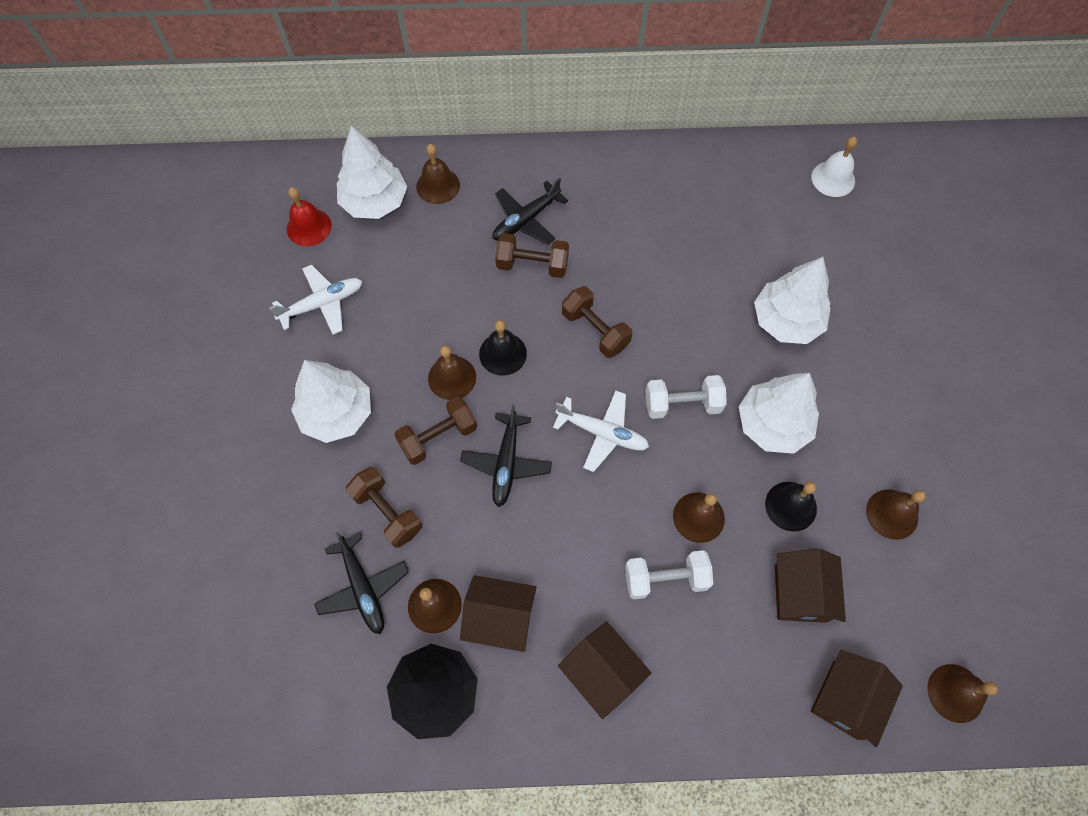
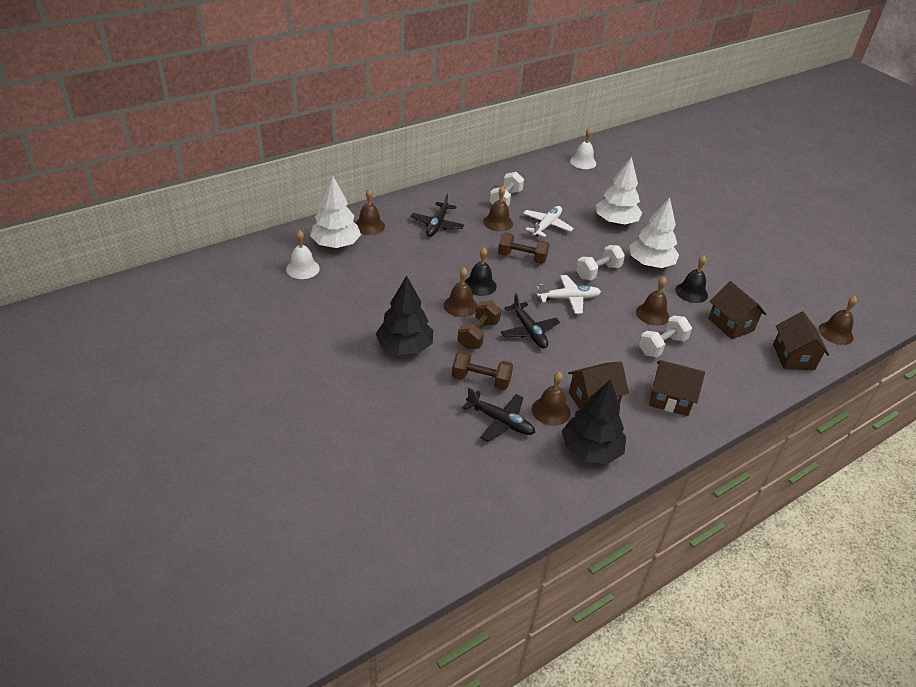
camera: 35 degrees left, 25 degrees down
white plane [269,265,363,335] -> white plane moved to [523,206,574,237]
red bell [287,187,332,246] -> white bell [286,230,320,279]
white tree [291,360,371,443] -> black tree [376,276,433,355]
brown dumbbell [495,233,569,278] -> none
brown bell [866,489,926,540] -> brown bell moved to [483,186,513,232]
none -> white dumbbell [489,172,524,206]

